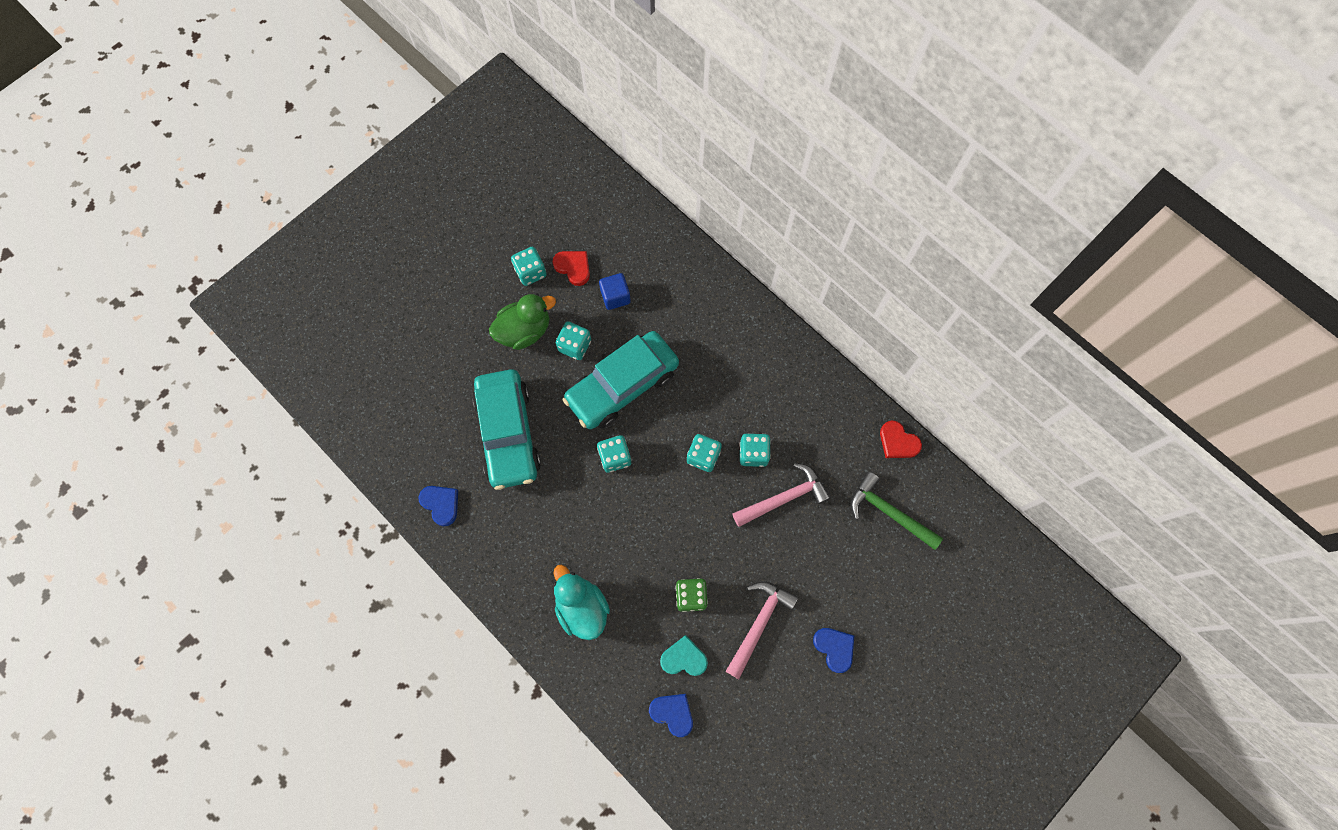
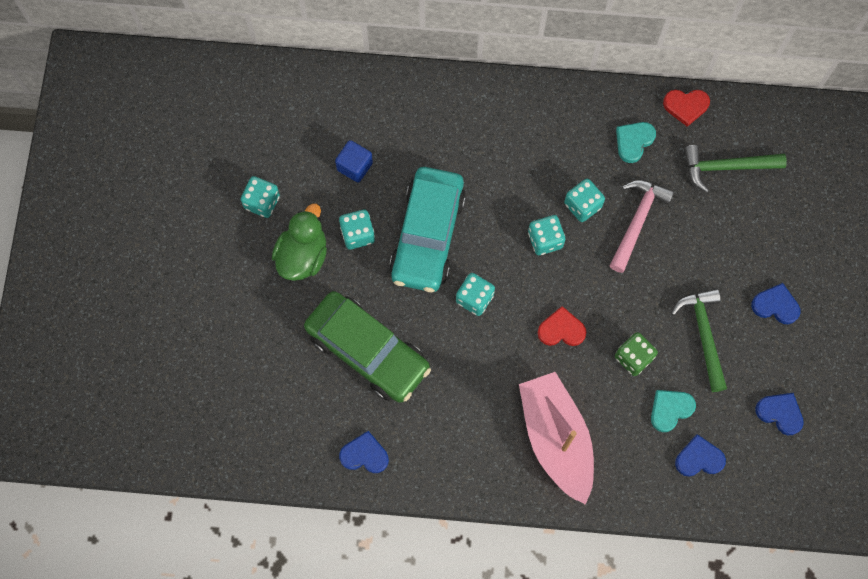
camera: 40 degrees left, 0 degrees up
turquoise car [472,369,541,490] -> green car [304,291,431,403]
red heart [553,251,590,286] -> red heart moved to [538,306,586,346]
turquoise duck [553,565,610,640] -> pink boat [519,372,594,505]
pink hammer [726,581,798,679] -> green hammer [671,288,727,392]
none -> turquoise heart [616,122,656,163]
none -> blue heart [755,393,804,435]

